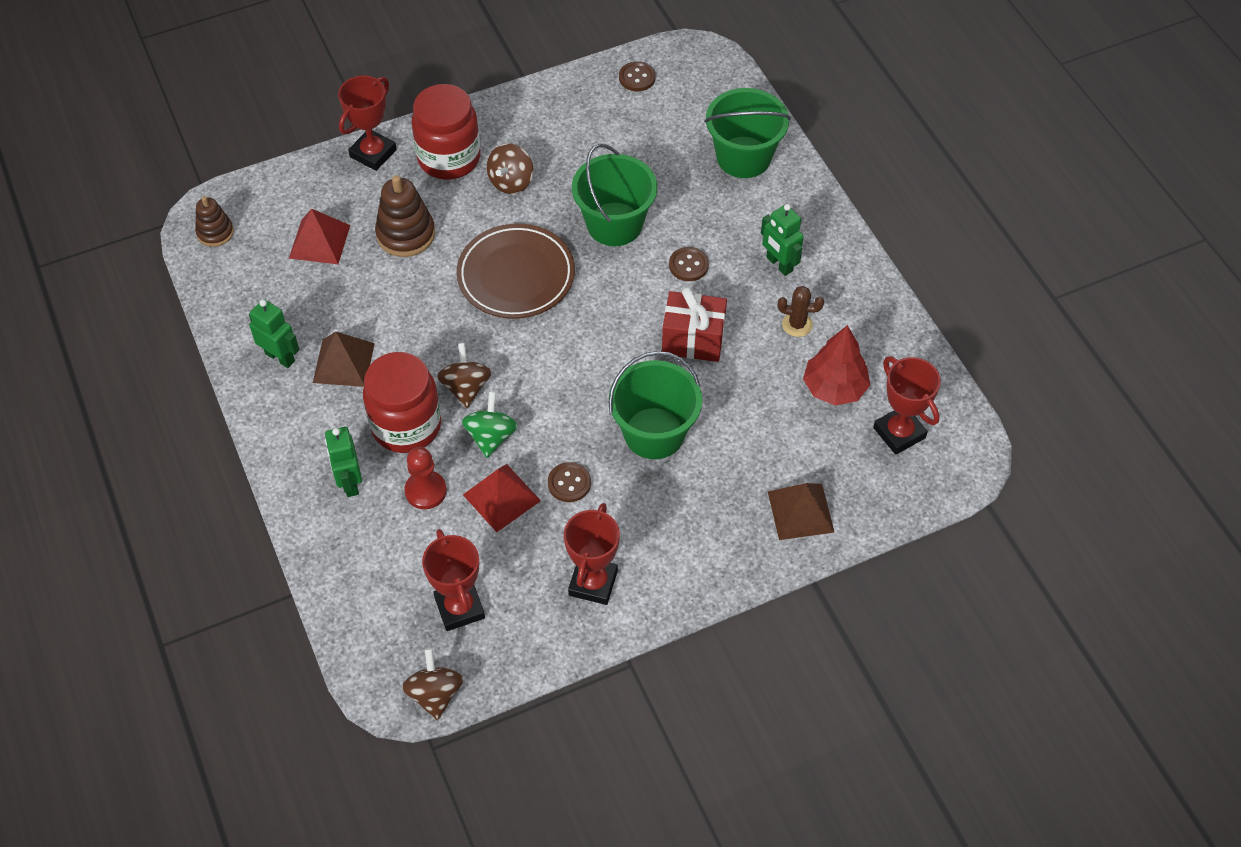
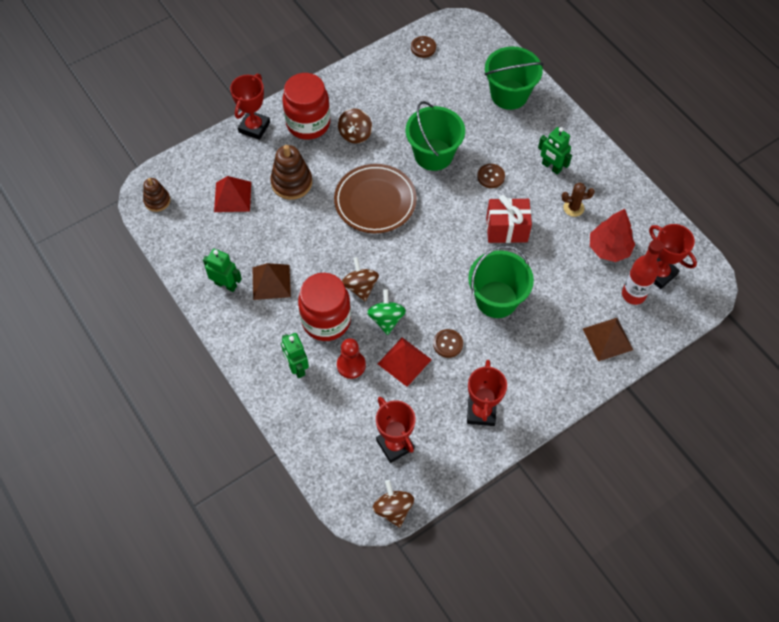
camera: 10 degrees left, 5 degrees up
none -> red bottle [622,240,663,305]

